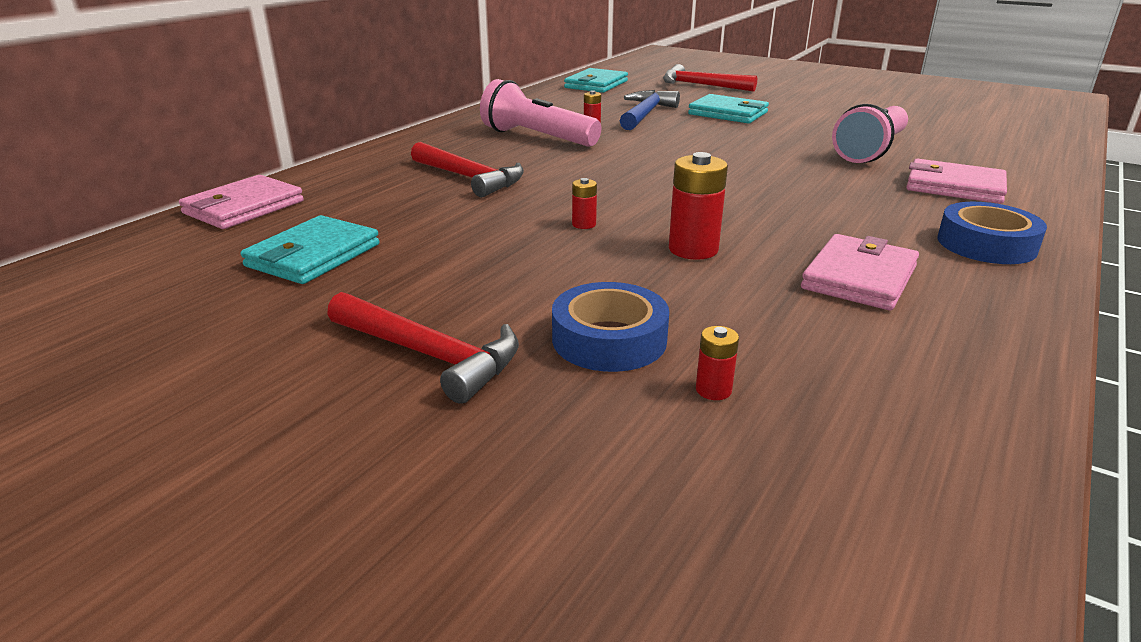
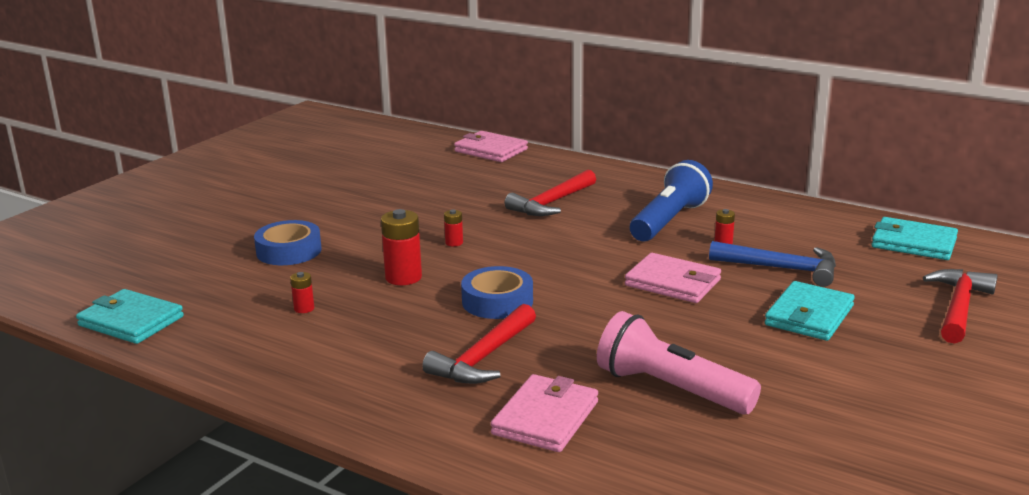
camera: 90 degrees right, 5 degrees down
turquoise wallet [241,215,380,284] -> turquoise wallet moved to [76,289,184,344]
red hammer [327,292,519,404] -> red hammer moved to [422,304,536,384]
pink flashlight [480,79,601,147] -> blue flashlight [630,160,713,241]
red battery [696,326,739,400] -> red battery moved to [290,272,314,313]
pink wallet [801,234,919,310] -> pink wallet moved to [625,253,721,303]
blue tape [937,202,1047,264] -> blue tape moved to [461,266,533,319]

